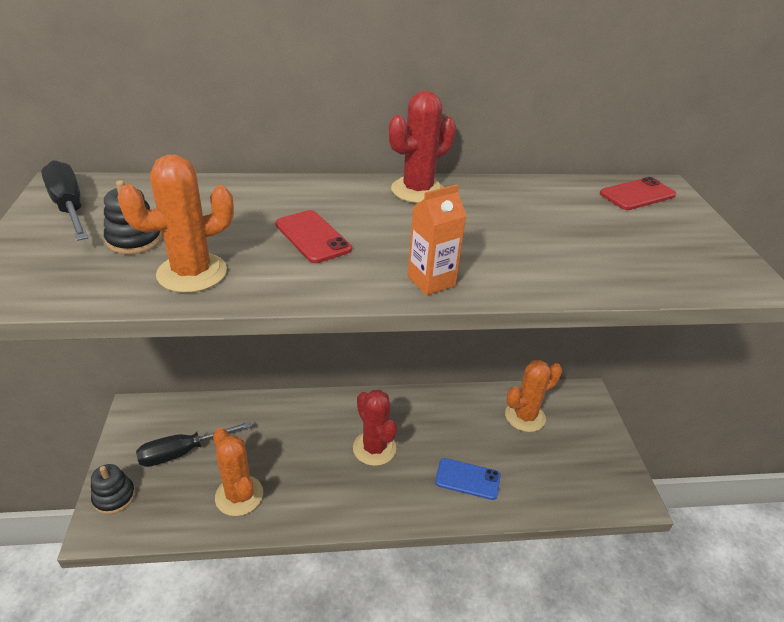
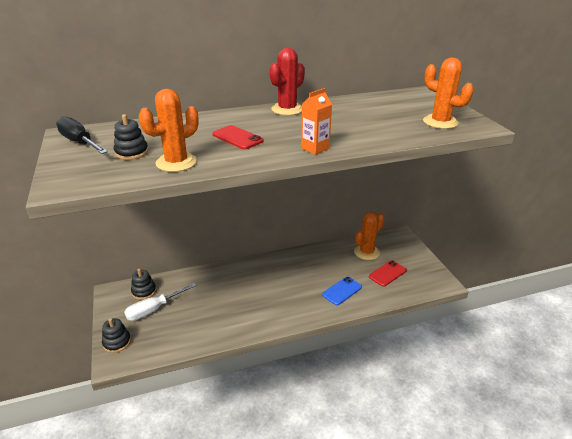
camera: 10 degrees left, 5 degrees down
black screwdriver [136,421,252,467] -> white screwdriver [124,283,197,321]
orange cactus [213,428,263,516] -> orange cactus moved to [423,58,474,129]
red cactus [353,390,397,466] -> none
blue phone [435,458,501,500] -> blue phone turned 45 degrees counterclockwise [322,277,362,305]
red phone [600,177,676,210] -> red phone moved to [369,260,407,287]
none -> black stacking toy [131,269,156,300]

